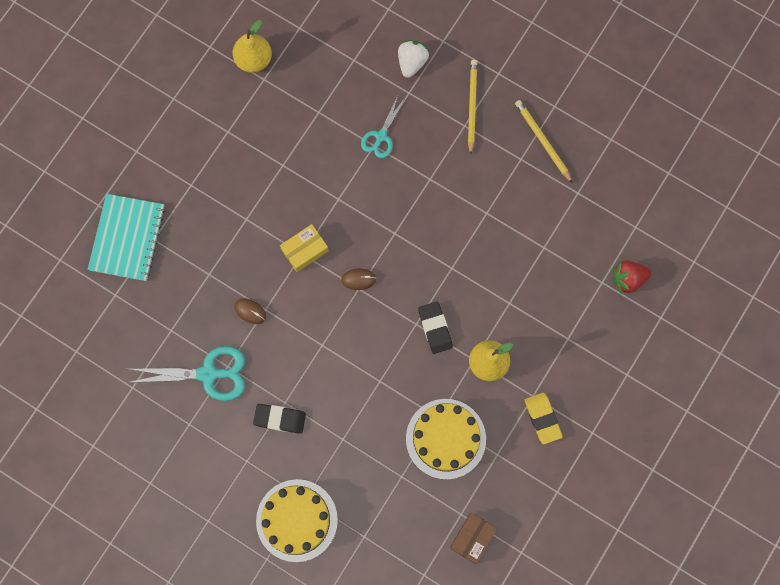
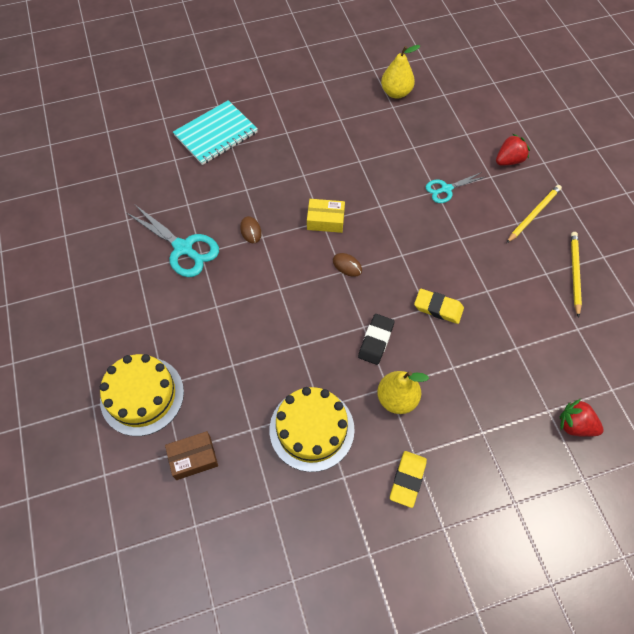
camera: 40 degrees right, 15 degrees down
black eraser [253,404,306,434] -> none
white strawberry [398,40,429,78] -> red strawberry [496,134,530,166]
brown box [450,513,497,564] -> brown box moved to [165,431,218,480]
none -> yellow eraser [414,289,464,324]

